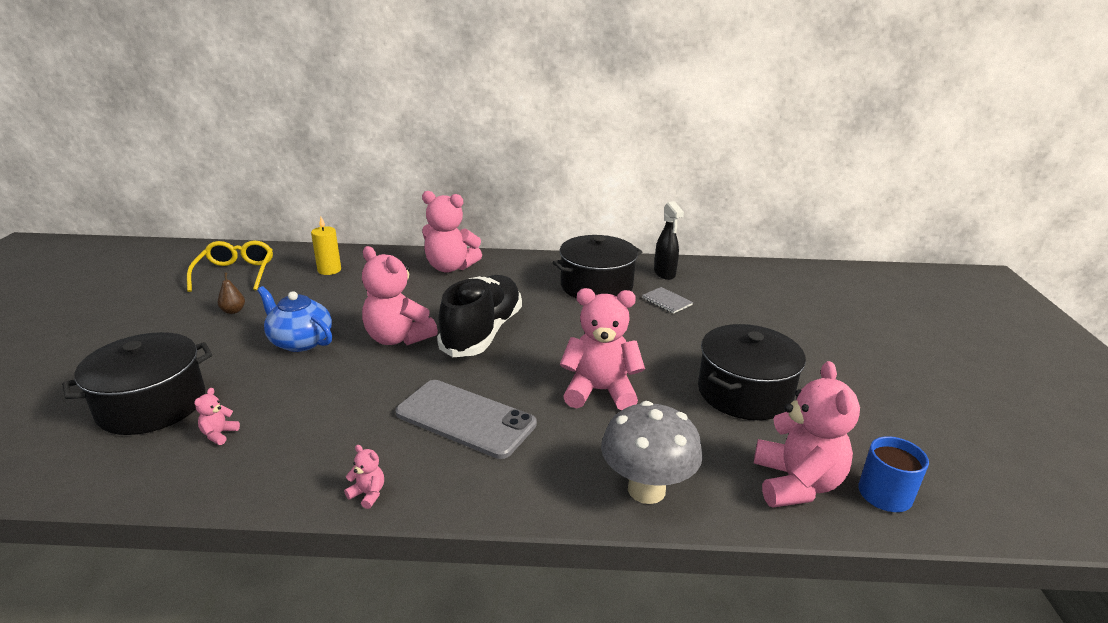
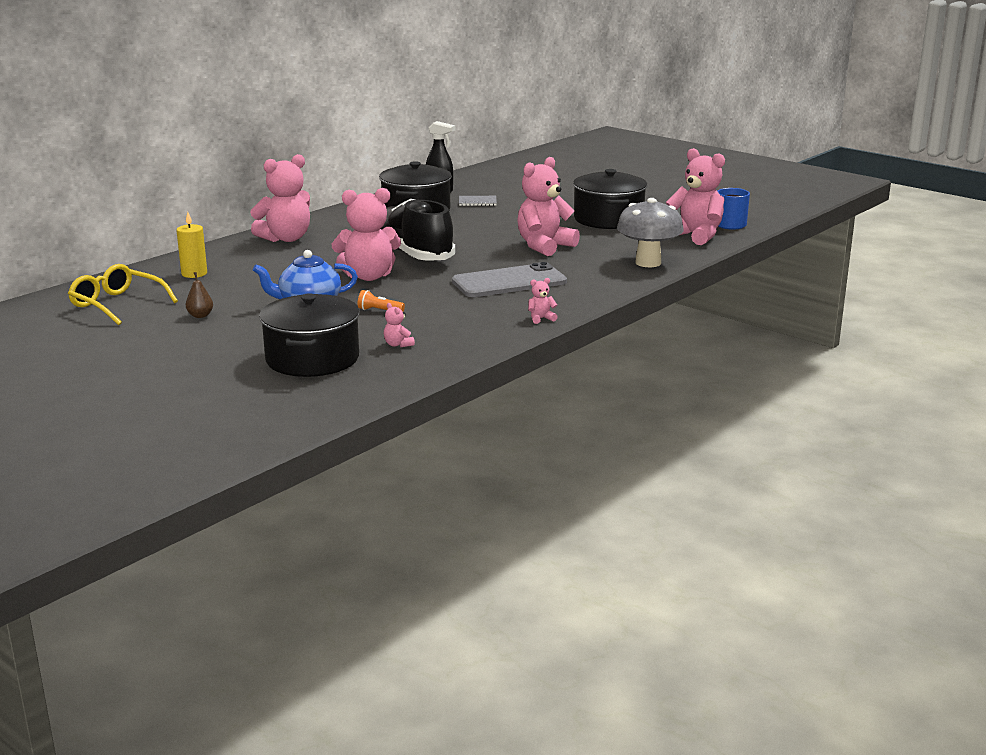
camera: 50 degrees left, 5 degrees down
none -> orange flashlight [358,290,405,312]

